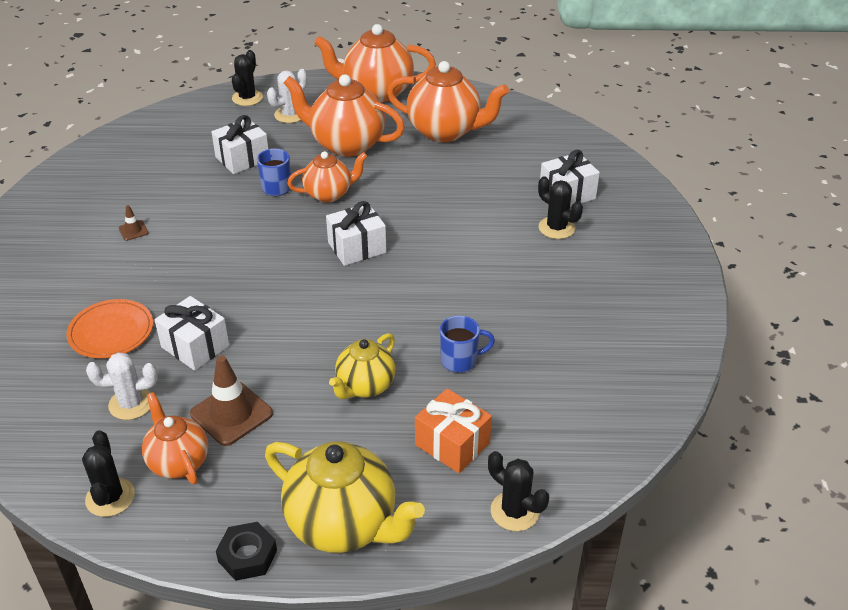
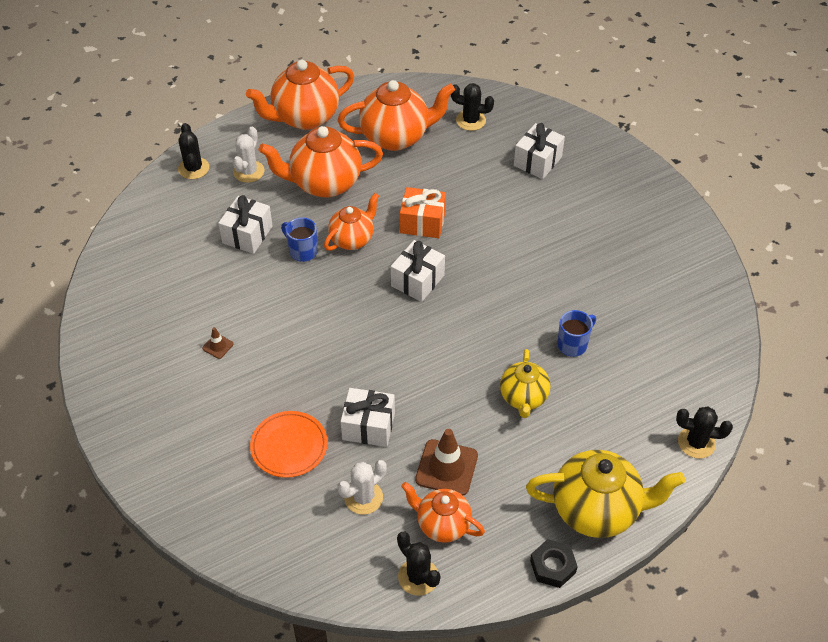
camera: 30 degrees left, 10 degrees up
orange gift [415,388,492,473] -> orange gift moved to [400,187,446,238]
black cactus [538,176,583,239] -> black cactus moved to [451,83,494,131]

